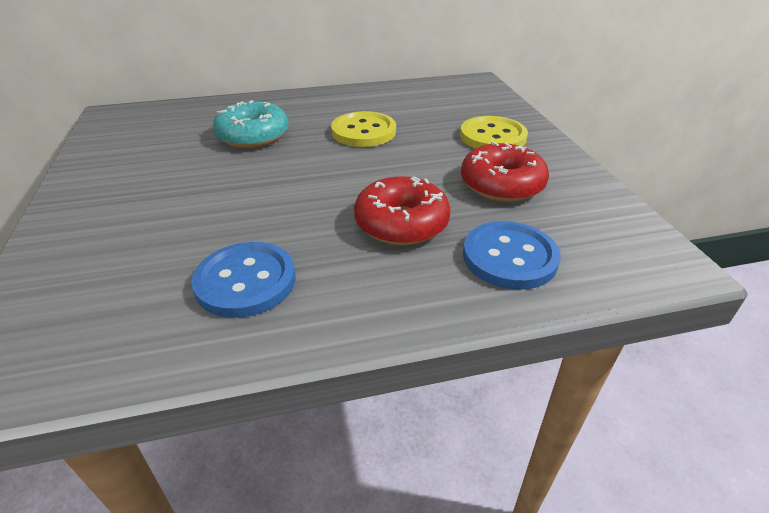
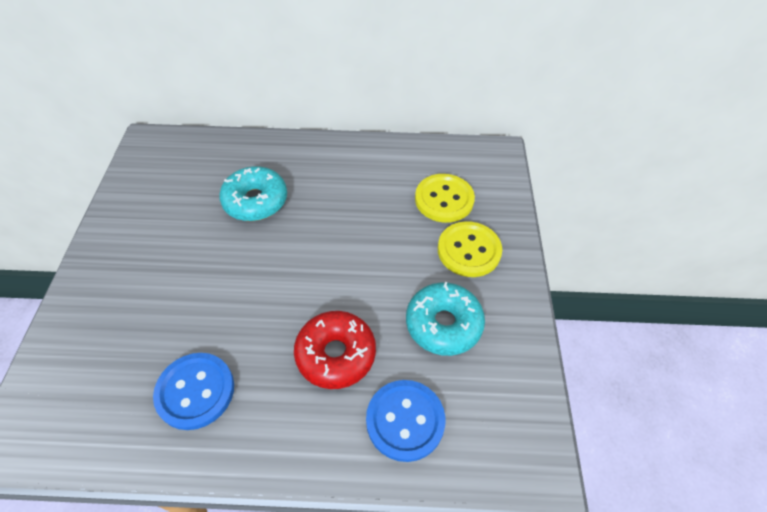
camera: 15 degrees right, 15 degrees up
yellow button [331,111,396,147] -> yellow button moved to [415,174,475,223]
red donut [461,141,549,202] -> turquoise donut [406,282,485,356]

